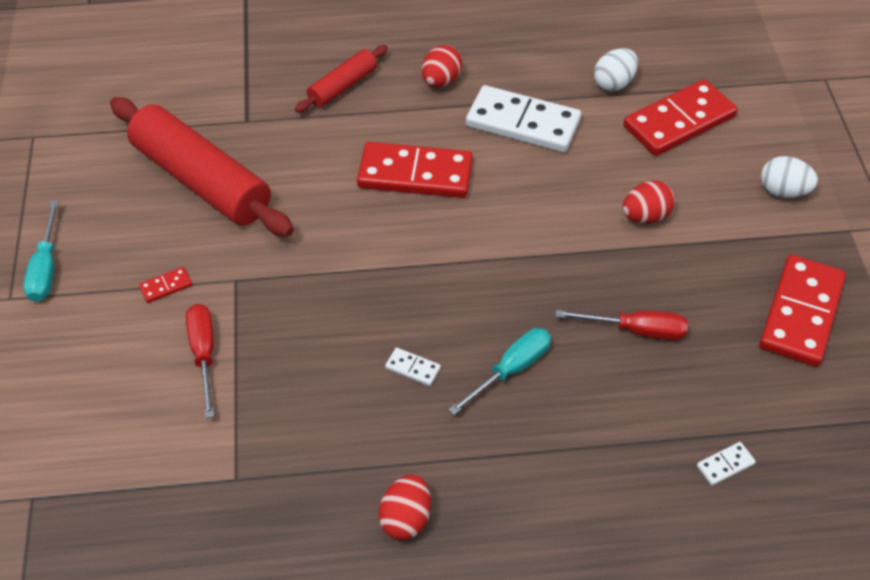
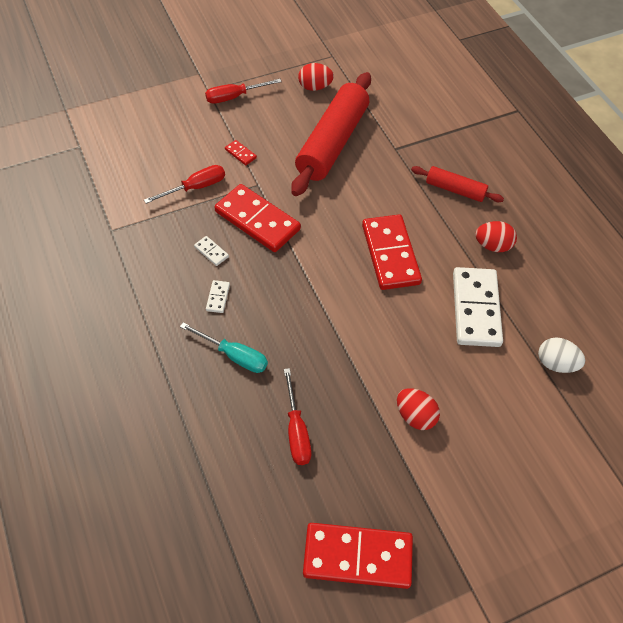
camera: 70 degrees right, 5 degrees up
turquoise screwdriver [23,201,59,302] -> red screwdriver [205,79,282,104]
red egg [378,474,431,540] -> red egg moved to [298,63,334,91]
red domino [623,79,737,156] -> red domino moved to [214,184,301,252]
white domino [697,442,756,486] -> white domino moved to [194,236,229,266]
white egg [761,156,818,198] -> none

